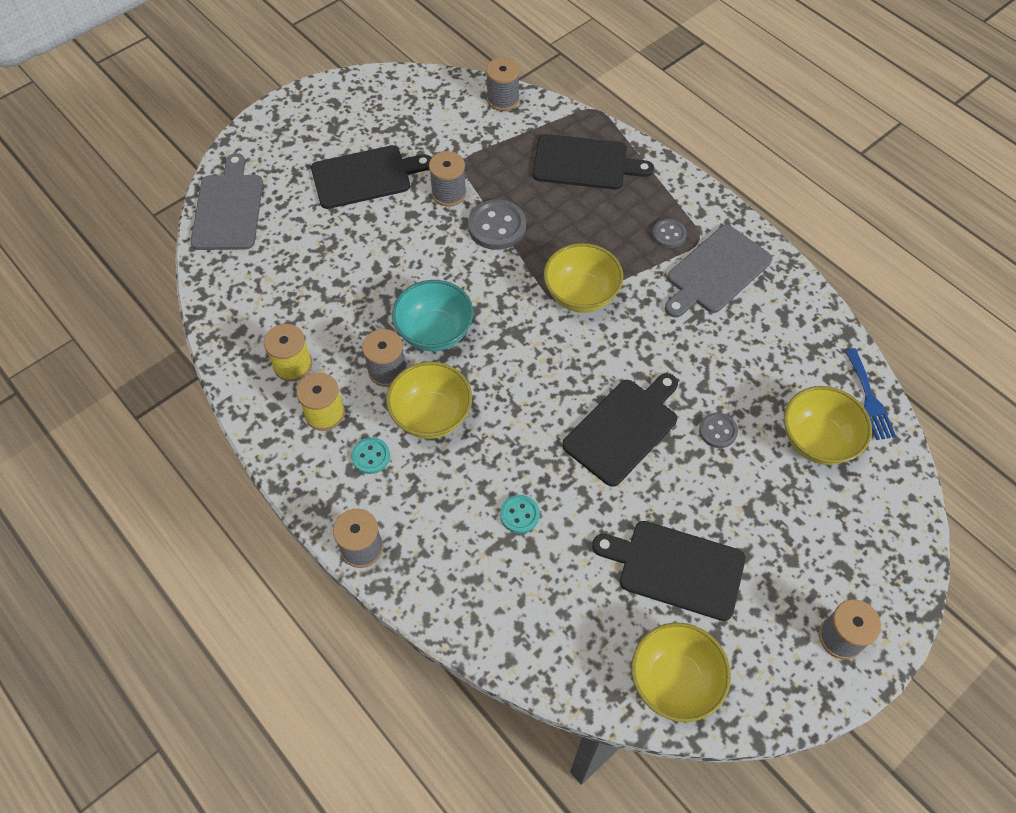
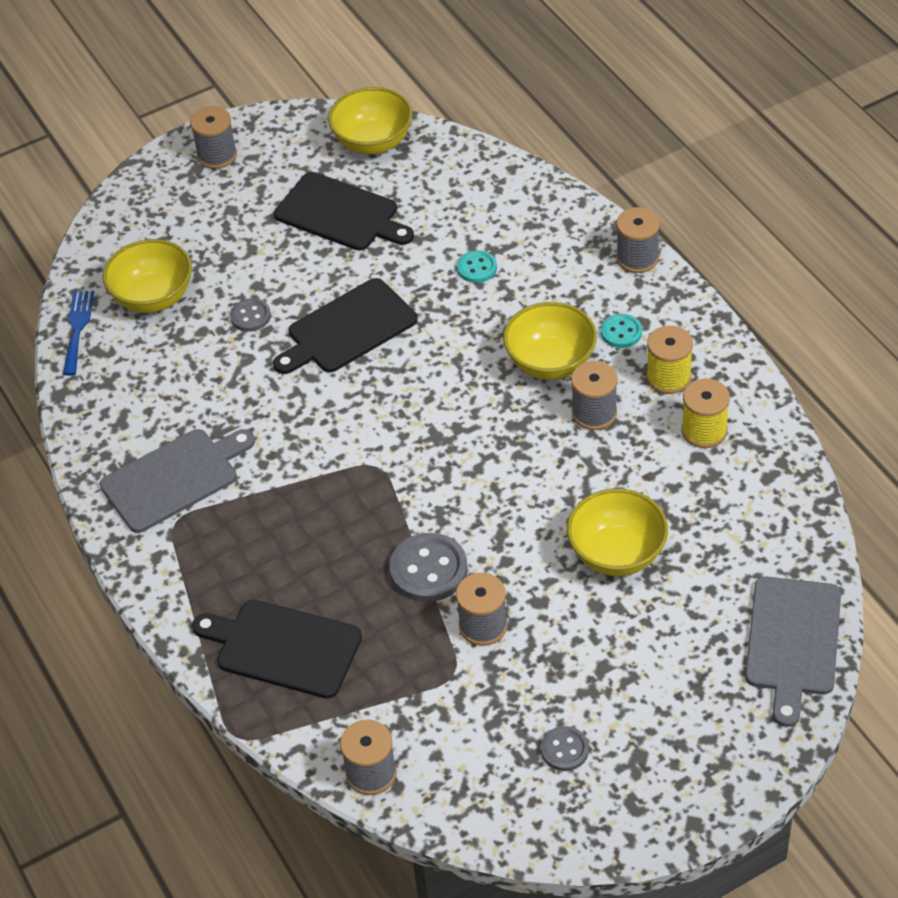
camera: 165 degrees left, 10 degrees down
black cutting board [311,145,431,209] -> none
turquoise bowl [392,280,473,351] -> none
yellow bowl [544,243,623,313] -> yellow bowl moved to [567,489,668,576]
grey button [652,219,687,248] -> grey button moved to [541,726,589,771]

